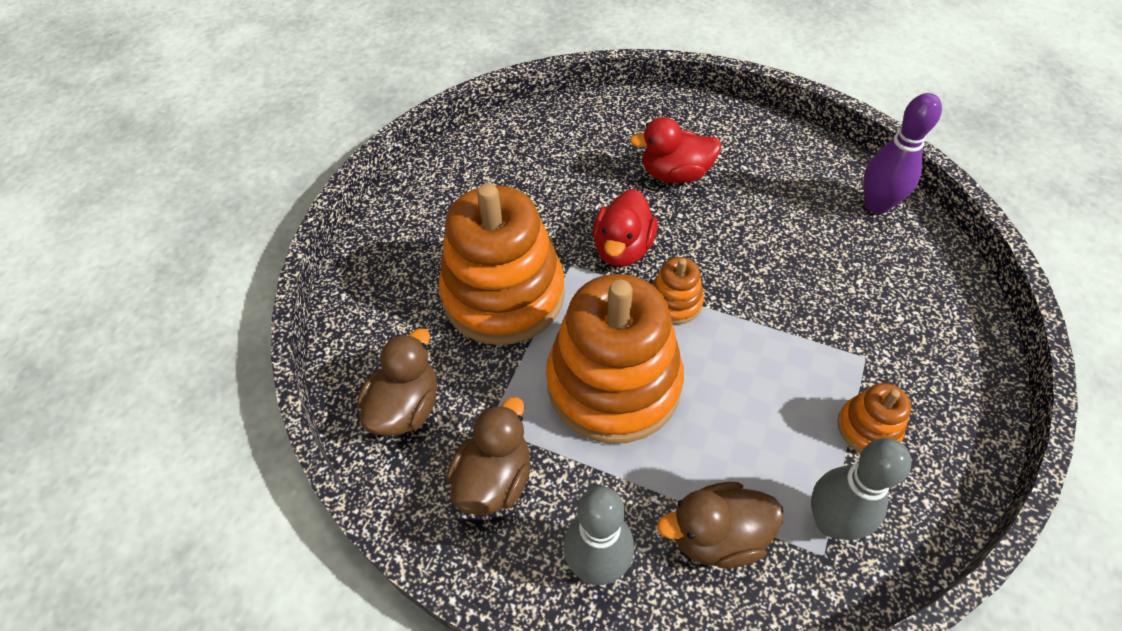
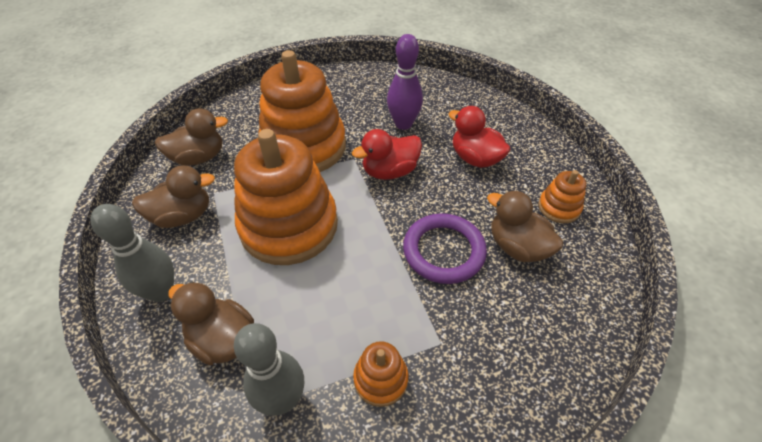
camera: 45 degrees right, 5 degrees down
orange stacking toy [652,257,704,324] -> orange stacking toy moved to [538,170,586,223]
purple bowling pin [863,93,942,214] -> purple bowling pin moved to [387,34,423,130]
none -> purple ring [403,213,487,284]
none -> brown duck [487,190,563,262]

